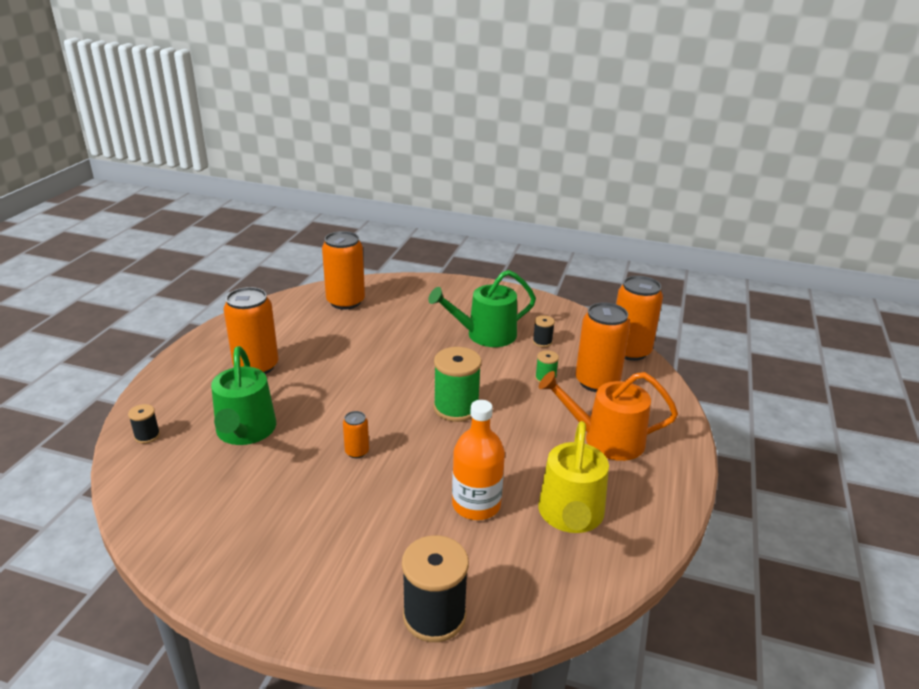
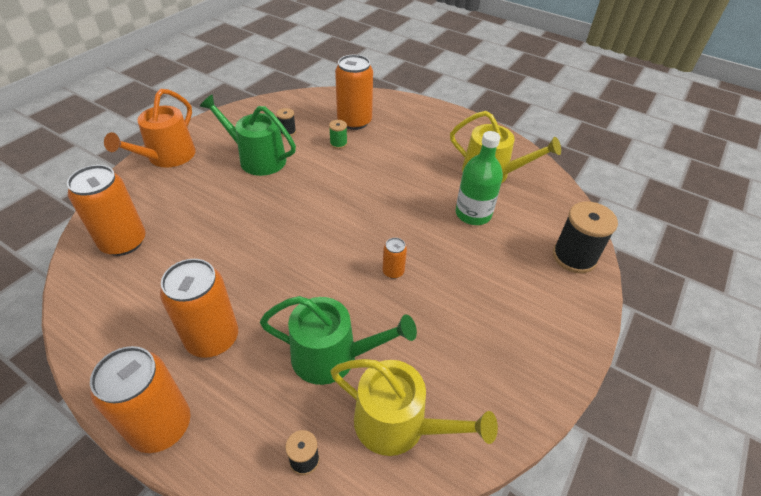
camera: 75 degrees left, 15 degrees up
green watering can [428,270,536,347] -> green watering can turned 120 degrees clockwise [200,95,296,176]
green spool [434,347,481,422] -> none
orange bottle [452,400,505,520] -> green bottle [456,131,503,225]
orange watering can [539,371,678,461] -> orange watering can moved to [104,89,196,168]
orange can [616,276,663,361] -> orange can moved to [90,346,191,453]
none -> yellow watering can [330,359,498,456]

